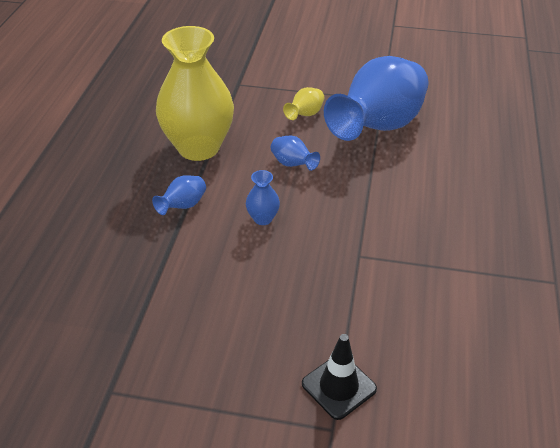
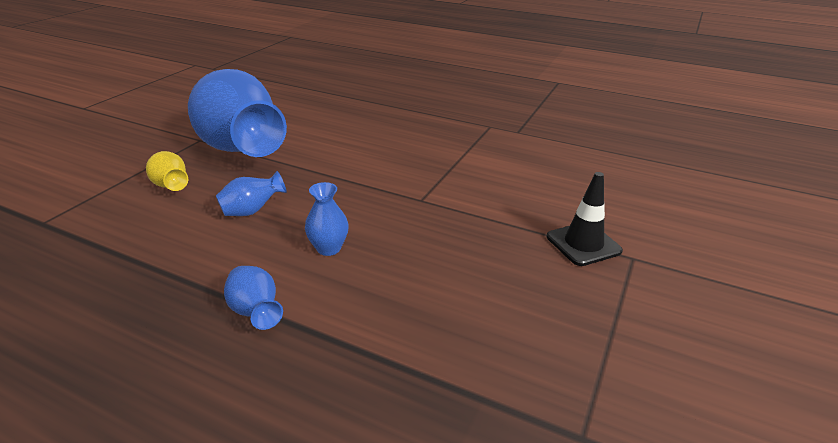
camera: 75 degrees left, 10 degrees down
yellow vase [156,26,234,161] -> none

